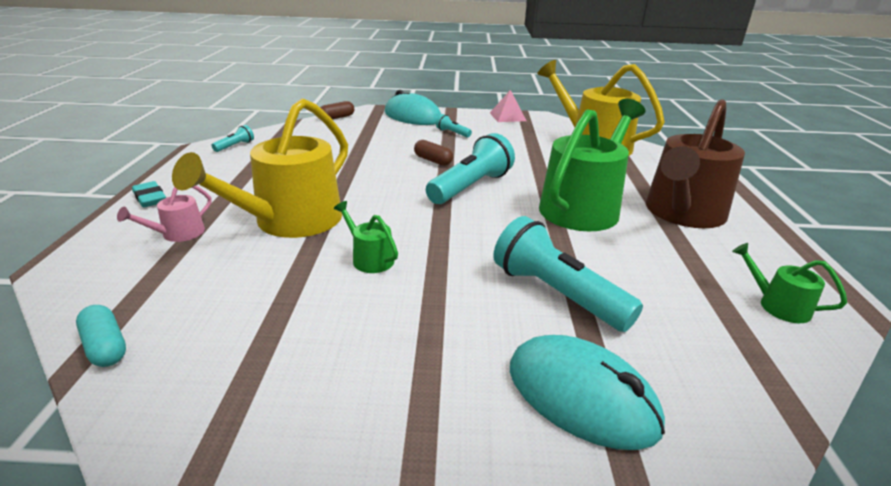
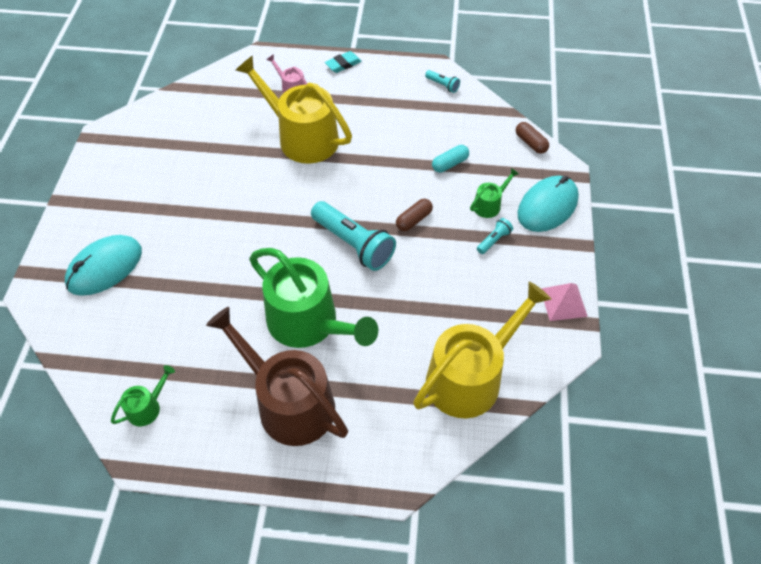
camera: 95 degrees right, 25 degrees up
turquoise capsule [76,305,126,367] -> turquoise capsule moved to [432,145,469,173]
green watering can [334,201,398,273] -> green watering can moved to [470,168,519,218]
turquoise flashlight [493,216,643,332] -> none

